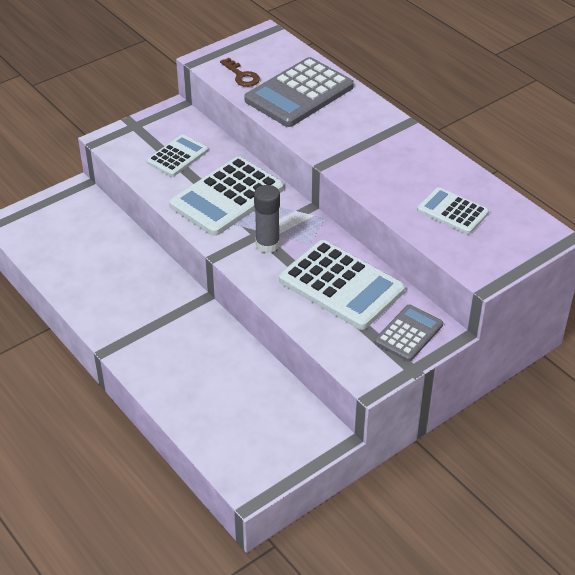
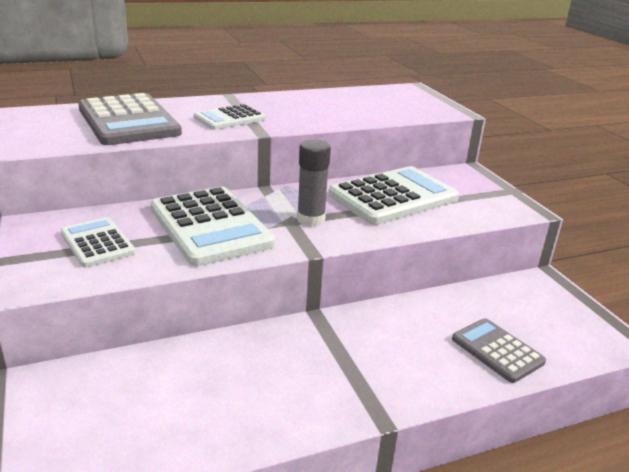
camera: 75 degrees left, 15 degrees down
brown key [220,58,260,87] -> none
grey calculator [375,304,443,362] -> grey calculator moved to [452,318,546,383]
white calculator [417,187,489,234] -> white calculator moved to [194,104,266,130]

